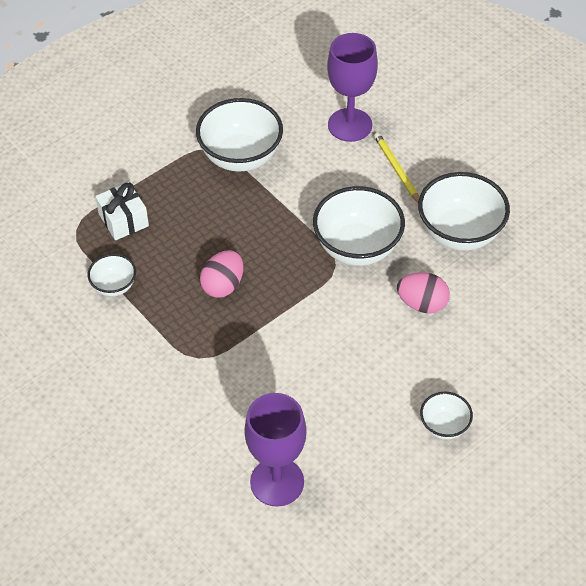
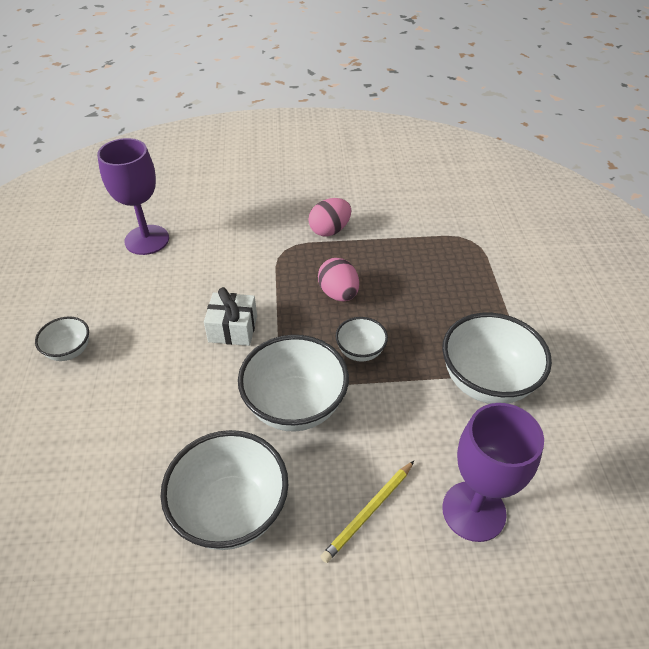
camera: 125 degrees right, 5 degrees down
white bowl [88,254,136,296] -> white bowl moved to [336,317,388,362]
white gift [95,182,149,240] -> white gift moved to [204,287,257,346]
yellow pencil [374,132,419,203] -> yellow pencil turned 120 degrees clockwise [320,461,414,563]
pink egg [397,272,450,313] -> pink egg moved to [309,198,351,236]

